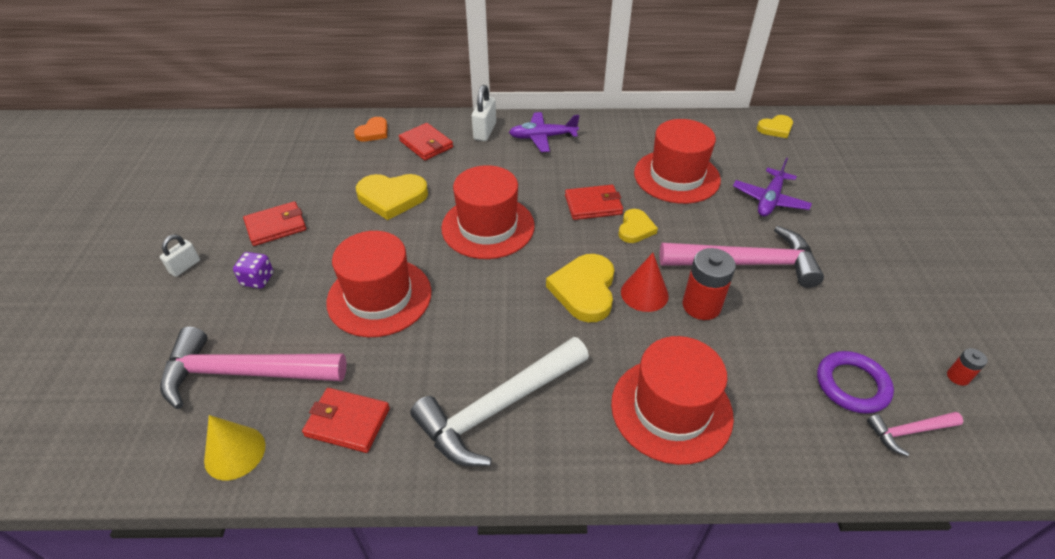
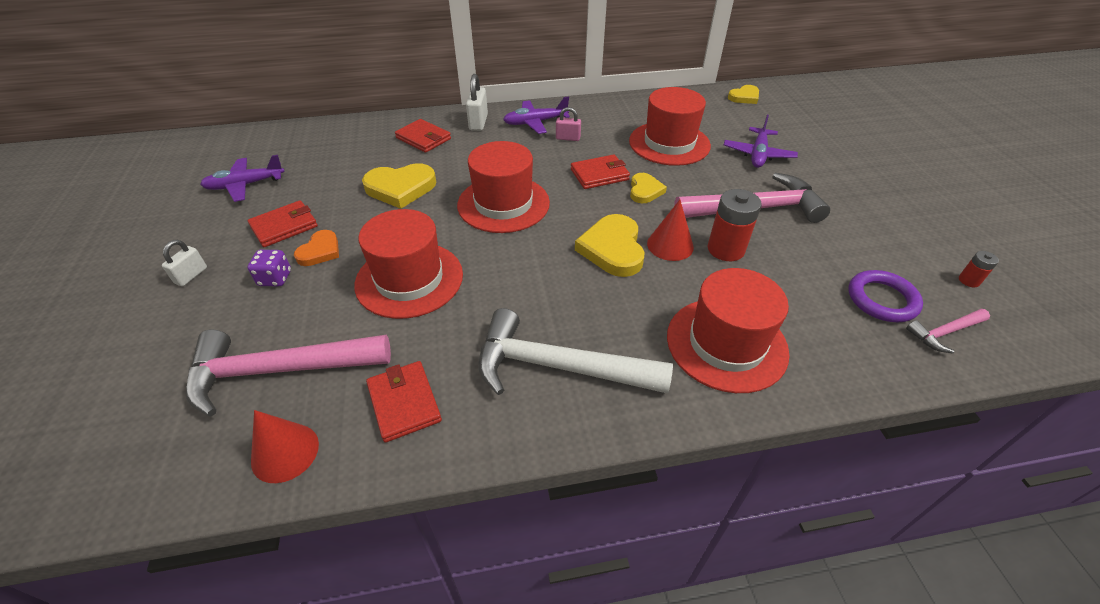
camera: 10 degrees left, 0 degrees up
yellow cone [204,415,265,480] -> red cone [251,410,319,483]
red wallet [302,388,390,453] -> red wallet turned 60 degrees clockwise [366,361,442,443]
orange heart [354,117,388,141] -> orange heart moved to [294,230,339,266]
white hammer [410,337,589,466] -> white hammer turned 60 degrees clockwise [478,308,673,395]
none -> purple plane [200,155,285,202]
none -> pink padlock [556,107,581,141]

